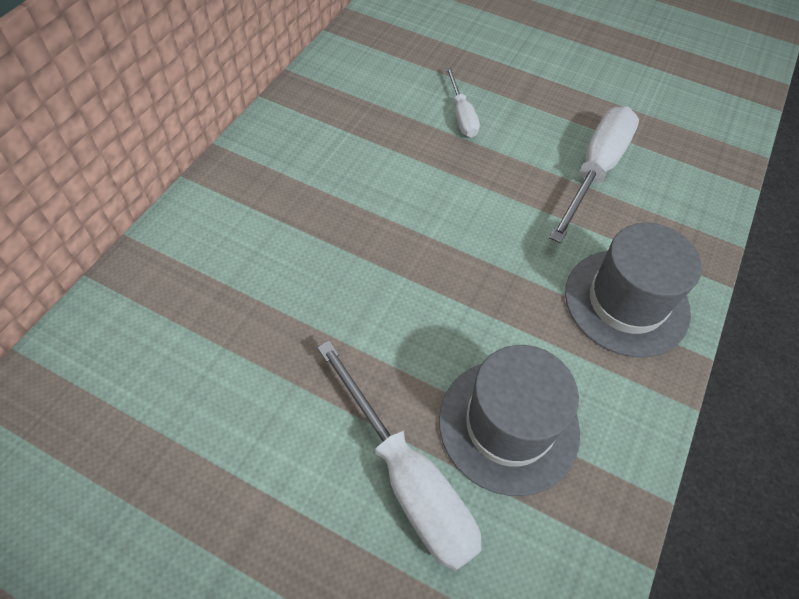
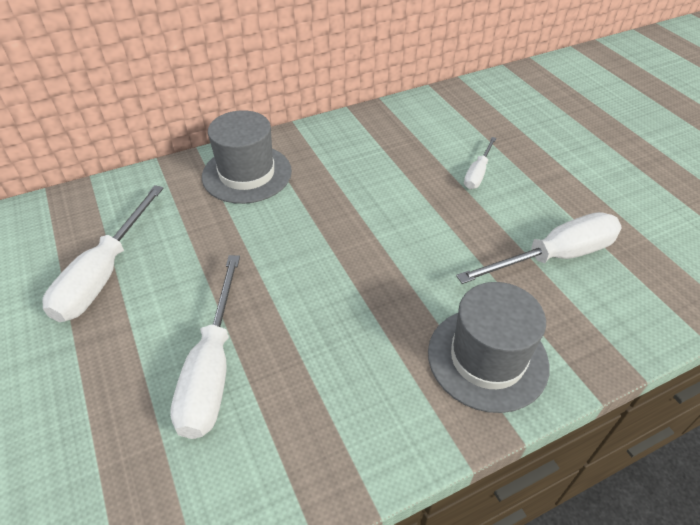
camera: 40 degrees right, 10 degrees down
grey hat [439,345,580,496] -> grey hat moved to [202,110,292,204]
none -> white screwdriver [42,185,164,322]

